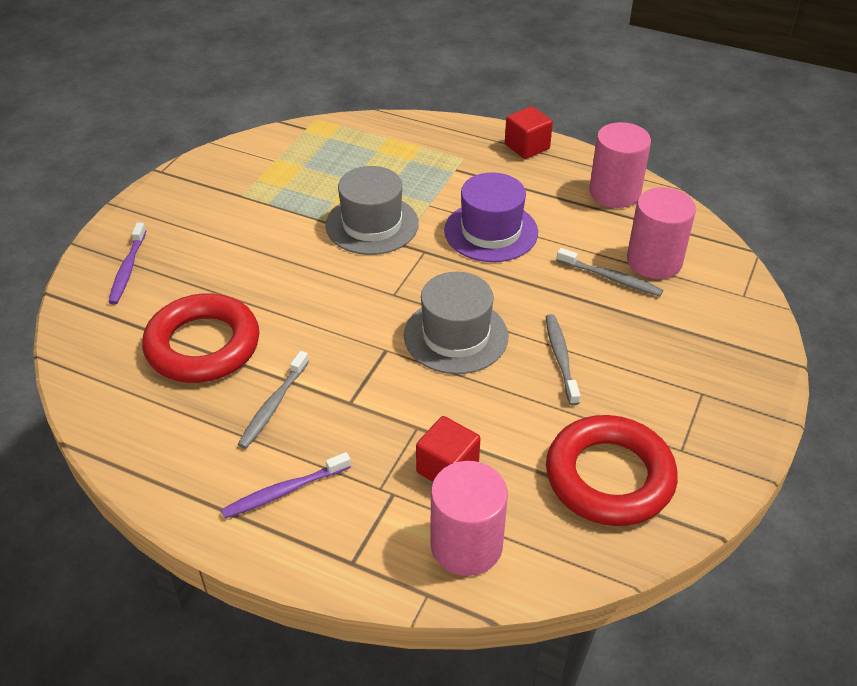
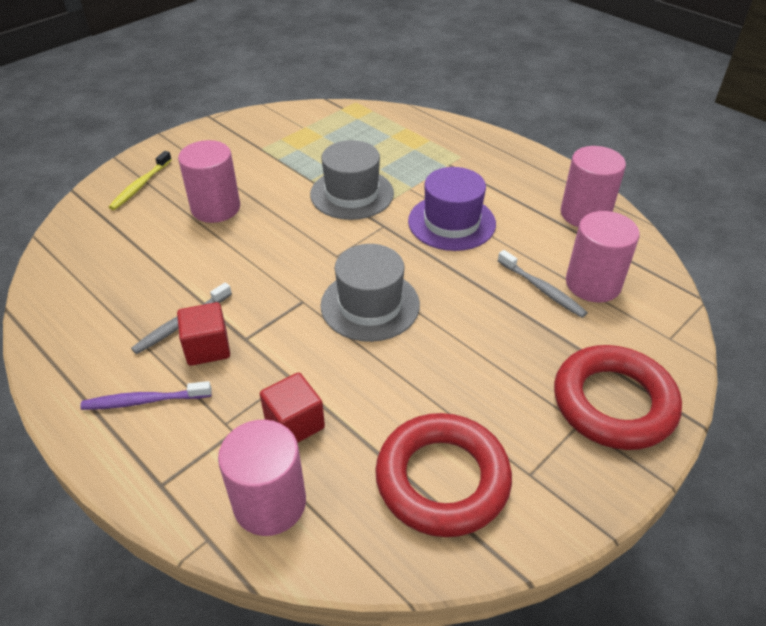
camera: 20 degrees right, 0 degrees up
purple toothbrush [108,222,146,305] -> yellow toothbrush [109,151,172,210]
red ring [142,293,260,383] -> red ring moved to [554,345,682,450]
red cube [505,106,553,159] -> red cube moved to [177,302,230,366]
grey toothbrush [546,314,580,406] -> none
none -> pink cylinder [178,140,240,223]

